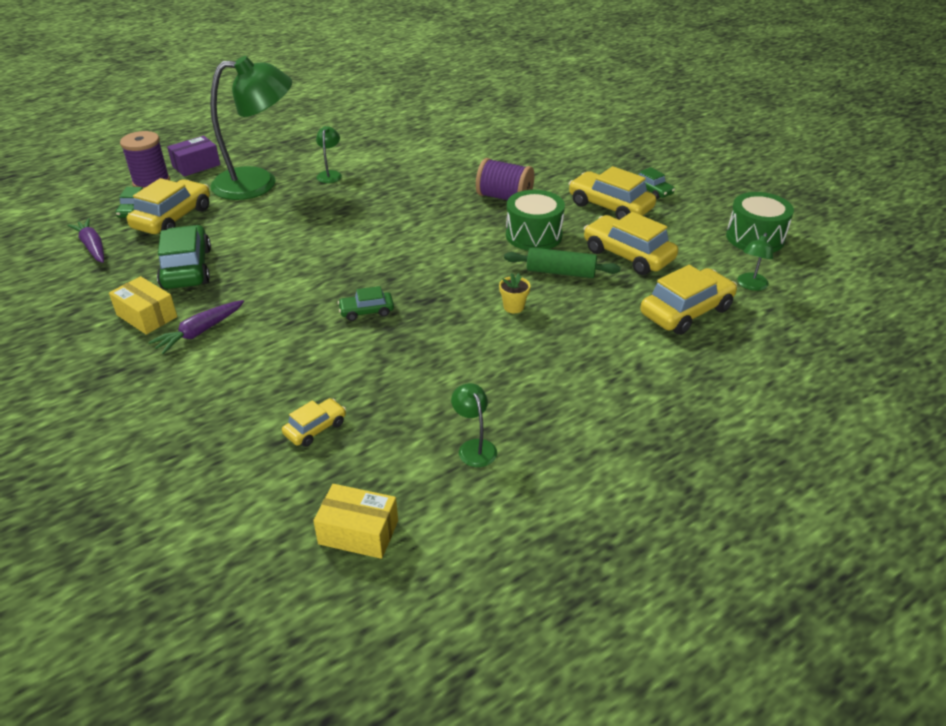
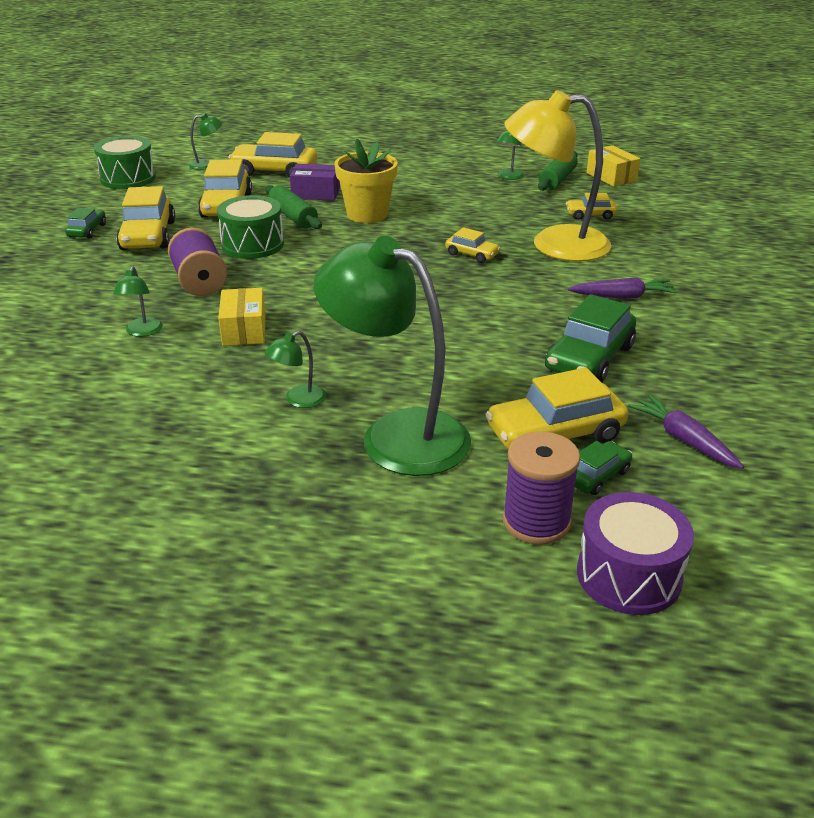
camera: 135 degrees left, 5 degrees down
purple carrot [67,218,104,263] -> purple carrot turned 135 degrees clockwise [628,394,744,469]
yellow box [109,276,177,335] -> yellow box moved to [218,288,266,346]
purple box [167,136,220,177] -> purple box moved to [290,164,340,201]
green car [338,286,394,321] -> yellow car [445,227,500,263]
yellow flower pot [499,273,530,313] -> yellow flower pot [335,138,398,223], size x2.17
none -> green lamp [113,266,163,337]
none -> yellow lamp [504,90,611,262]
none -> green rolling pin [538,151,578,191]
none -> purple drum [577,492,694,615]

